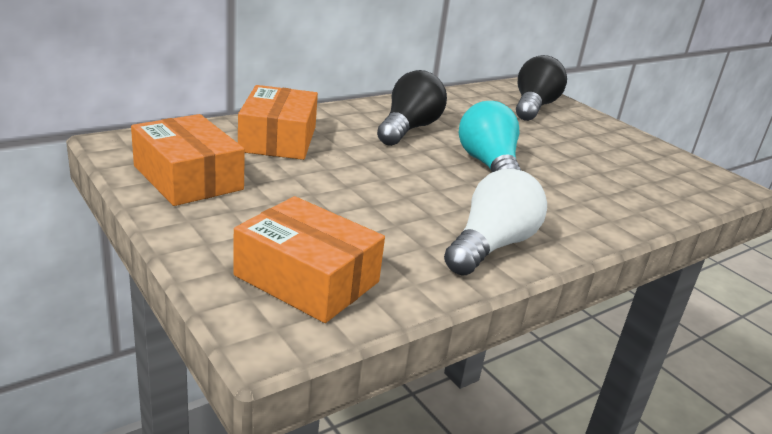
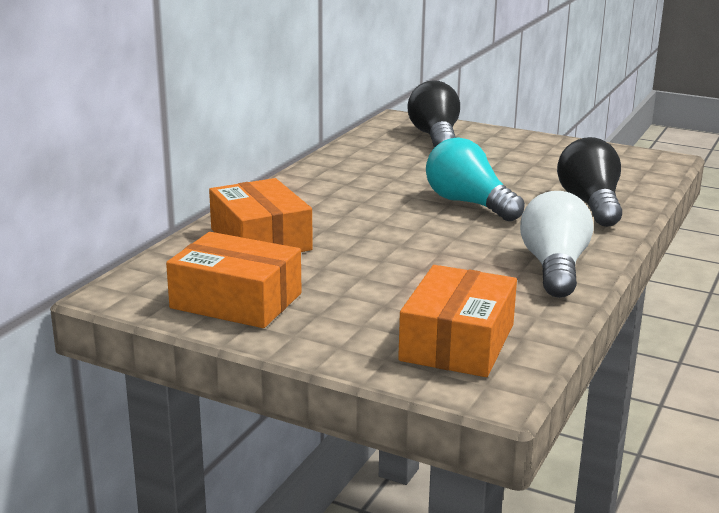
camera: 25 degrees left, 5 degrees down
orange box [233,196,385,323] -> orange box turned 75 degrees counterclockwise [398,265,517,377]
black light bulb [377,70,447,146] -> black light bulb moved to [557,137,622,227]

